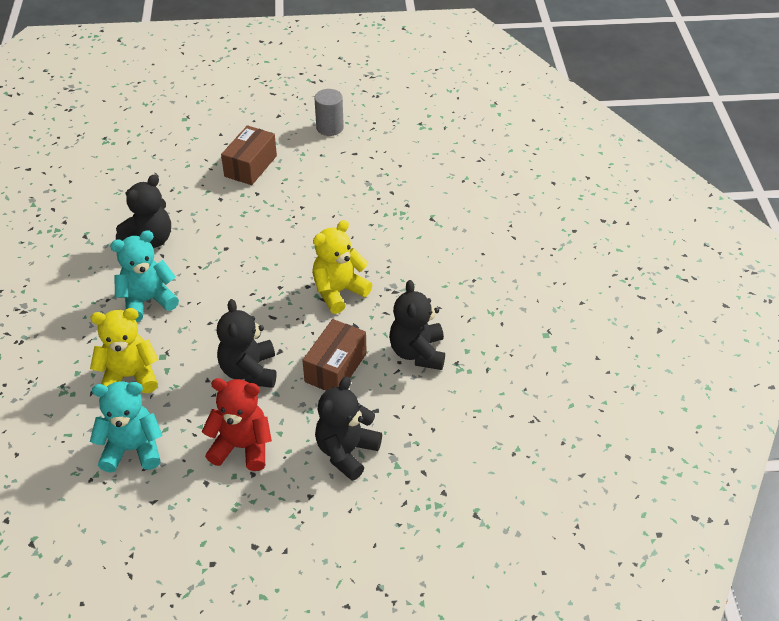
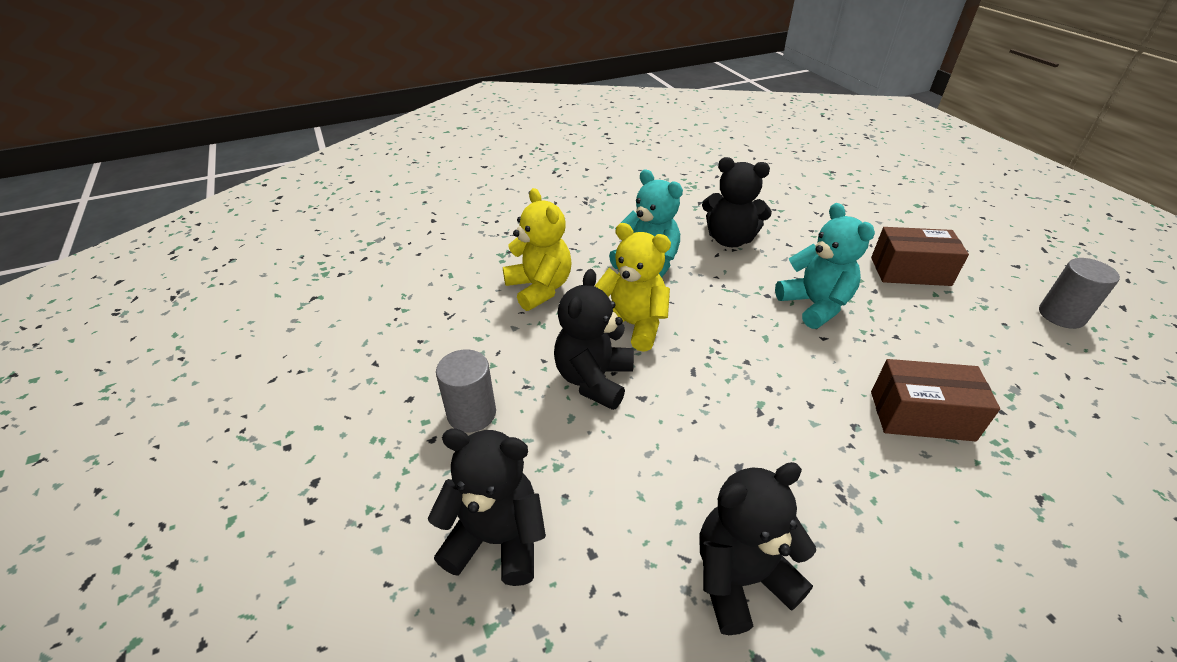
camera: 70 degrees right, 5 degrees down
turquoise teddy bear [90,381,163,473] -> turquoise teddy bear moved to [775,203,875,329]
red teddy bear [202,378,272,471] -> grey cylinder [436,349,496,432]
black teddy bear [217,299,276,388] -> black teddy bear turned 45 degrees counterclockwise [554,269,634,410]
brown box [302,319,367,391] -> brown box moved to [871,359,1000,441]
yellow teddy bear [312,220,372,314] -> yellow teddy bear moved to [595,223,671,352]

